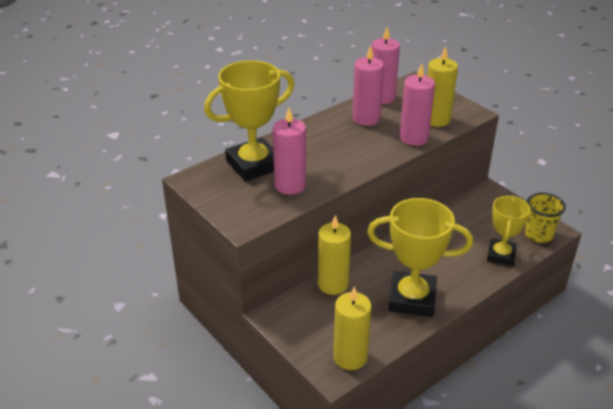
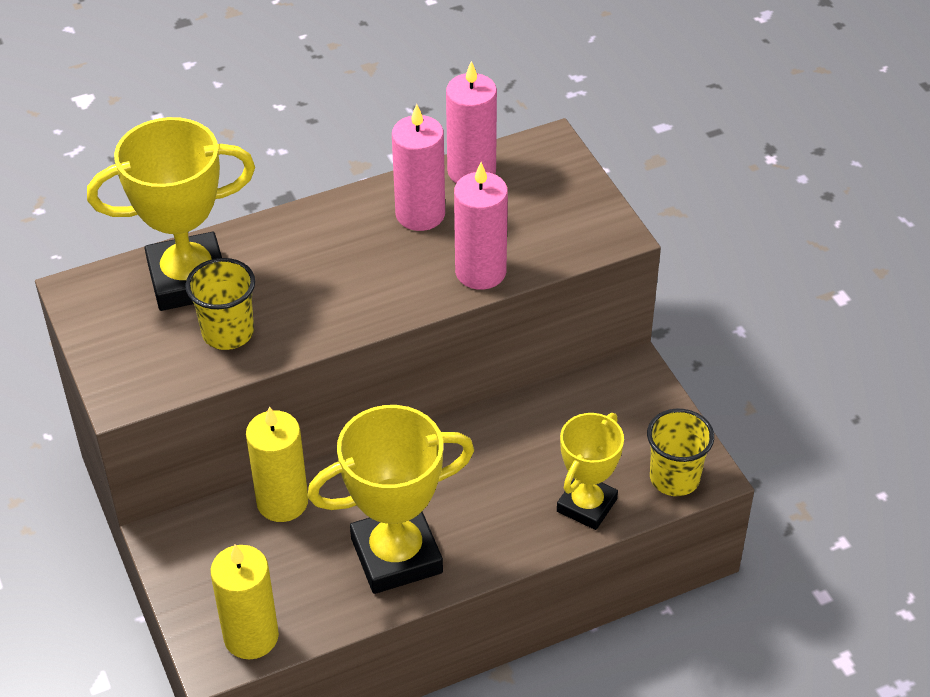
camera: 15 degrees right, 10 degrees up
pink candle [273,108,306,195] -> yellow cup [185,258,255,350]
yellow trophy [367,198,473,317] -> yellow trophy turned 45 degrees counterclockwise [307,405,474,594]
yellow candle [427,46,458,127] -> none

